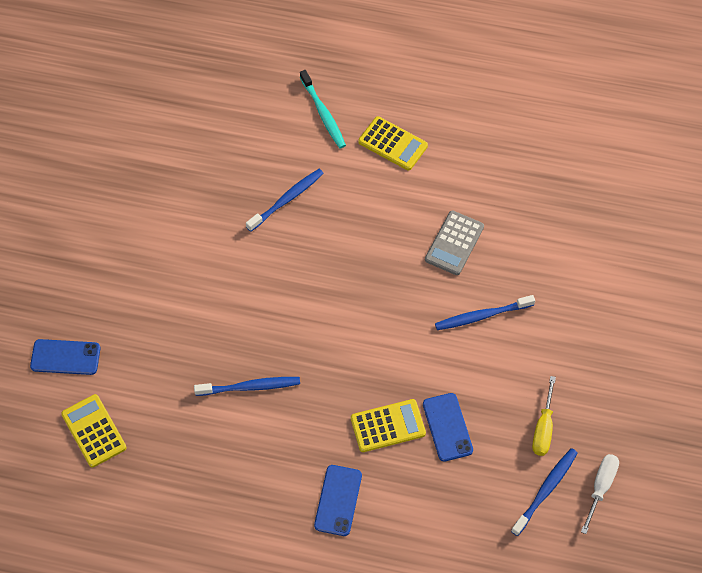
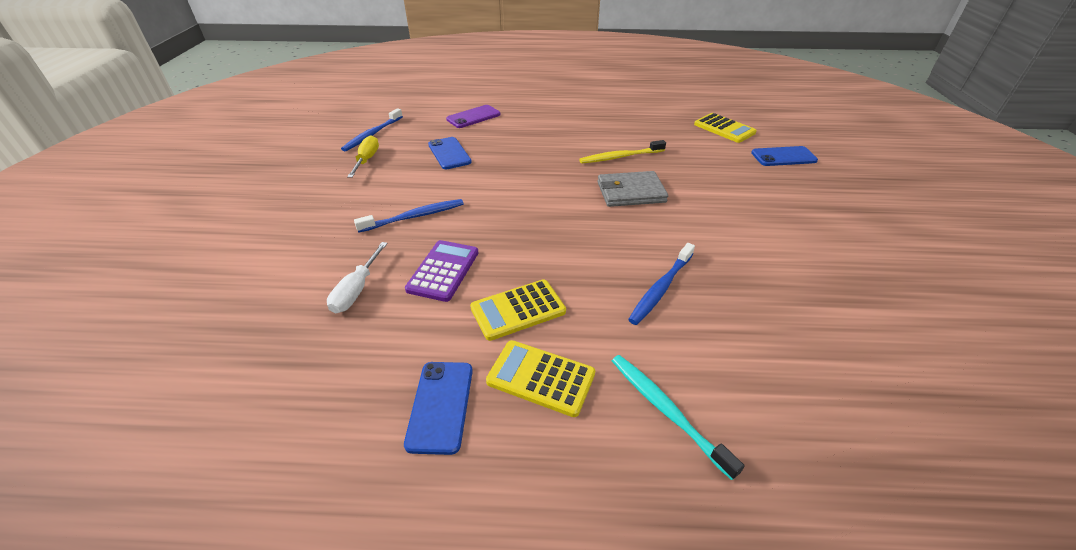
camera: 170 degrees right, 20 degrees down
blue toothbrush [194,377,300,396] -> yellow toothbrush [579,140,666,164]
blue phone [314,465,362,536] -> blue phone moved to [404,362,473,455]
yellow calculator [351,399,426,452] -> yellow calculator moved to [470,279,566,341]
grey calculator [425,211,484,275] -> purple calculator [405,240,478,302]
white screwdriver [581,454,619,534] -> white screwdriver moved to [327,242,388,313]
none -> purple phone [446,105,501,128]
none -> grey wallet [597,171,668,207]

